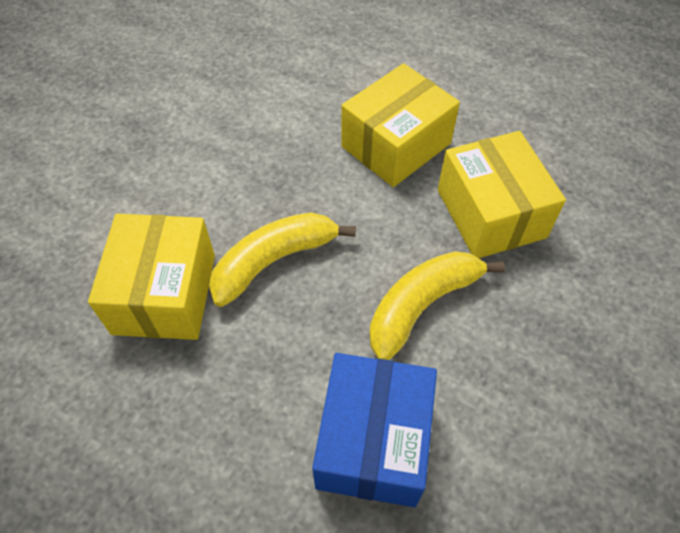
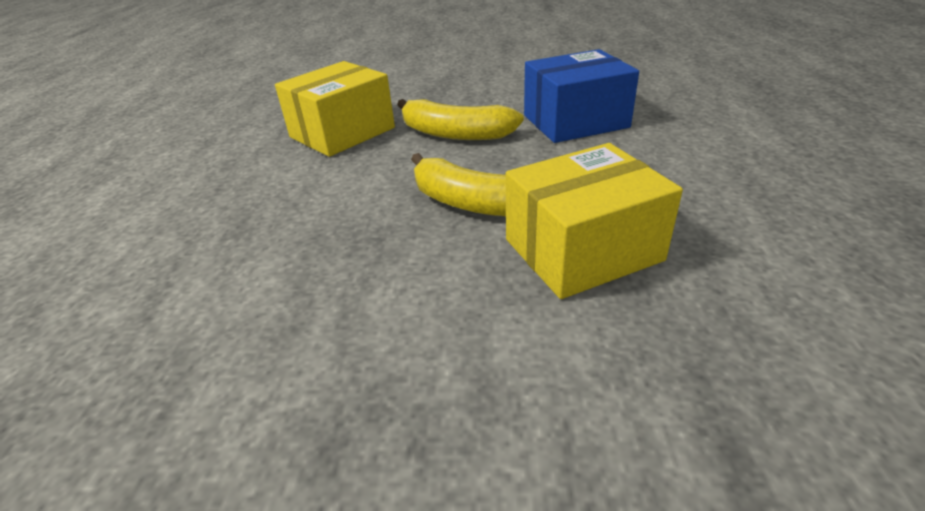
camera: 115 degrees left, 20 degrees down
yellow box [341,63,460,187] -> none

